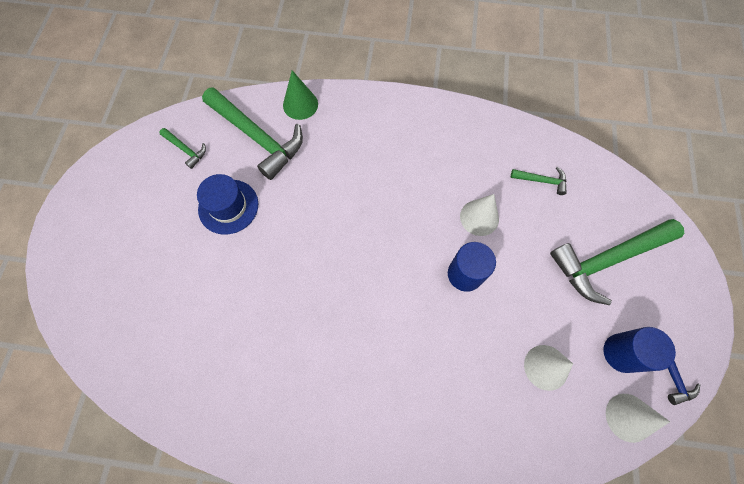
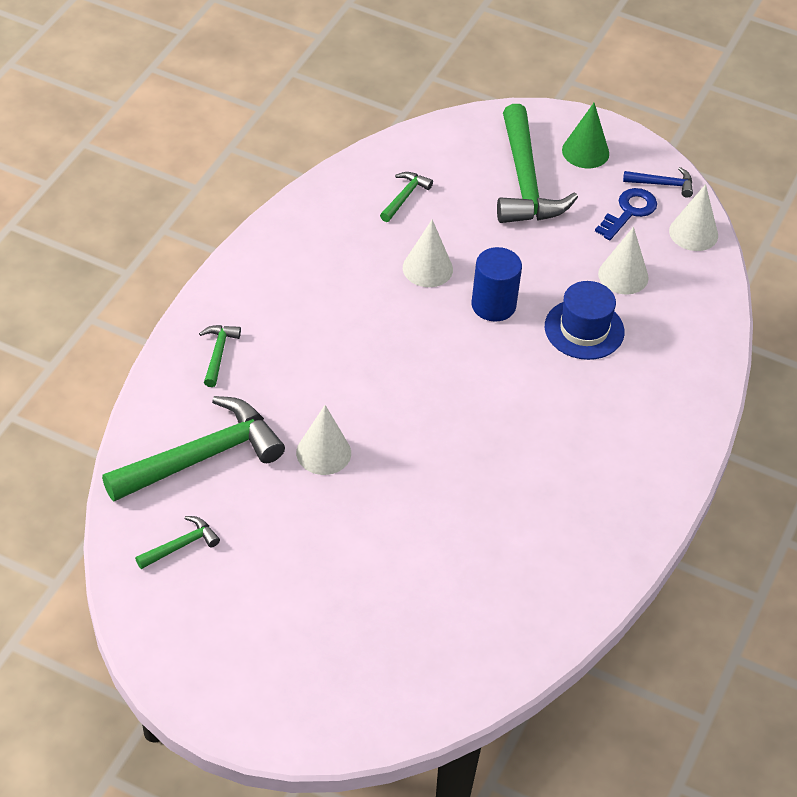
camera: 75 degrees left, 20 degrees down
blue hat [197,174,258,235] -> blue hat moved to [545,281,624,360]
green cone [283,70,318,120] -> green cone moved to [562,103,609,168]
blue cylinder [603,327,676,373] -> blue key [595,188,657,240]
none -> green hammer [199,325,241,387]
none -> white cone [296,405,351,475]

